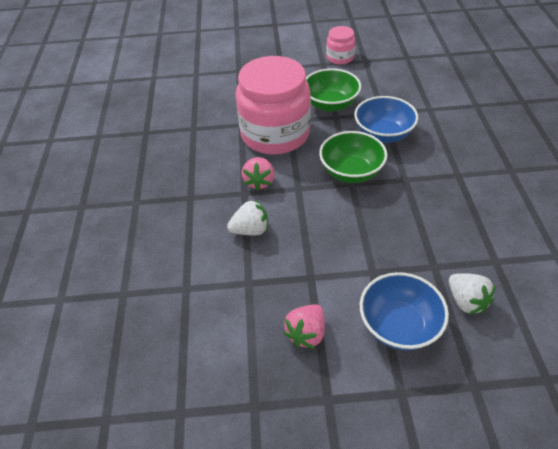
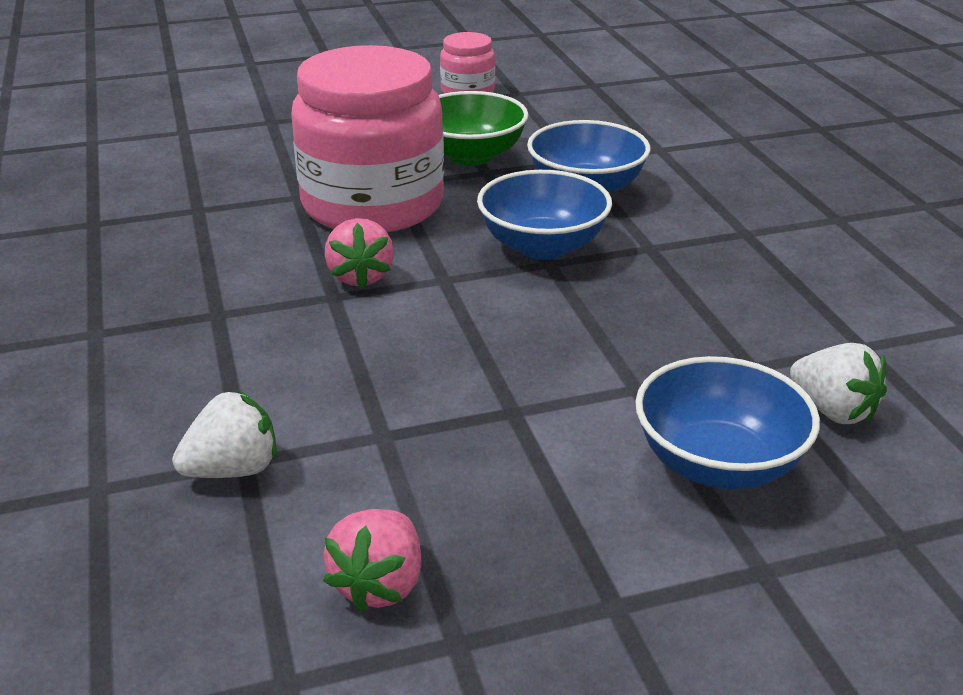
camera: 15 degrees left, 15 degrees down
white strawberry [227,200,268,235] -> white strawberry moved to [172,390,277,478]
pink strawberry [283,304,325,349] -> pink strawberry moved to [323,509,422,612]
green bowl [319,131,387,183] -> blue bowl [477,170,612,260]

